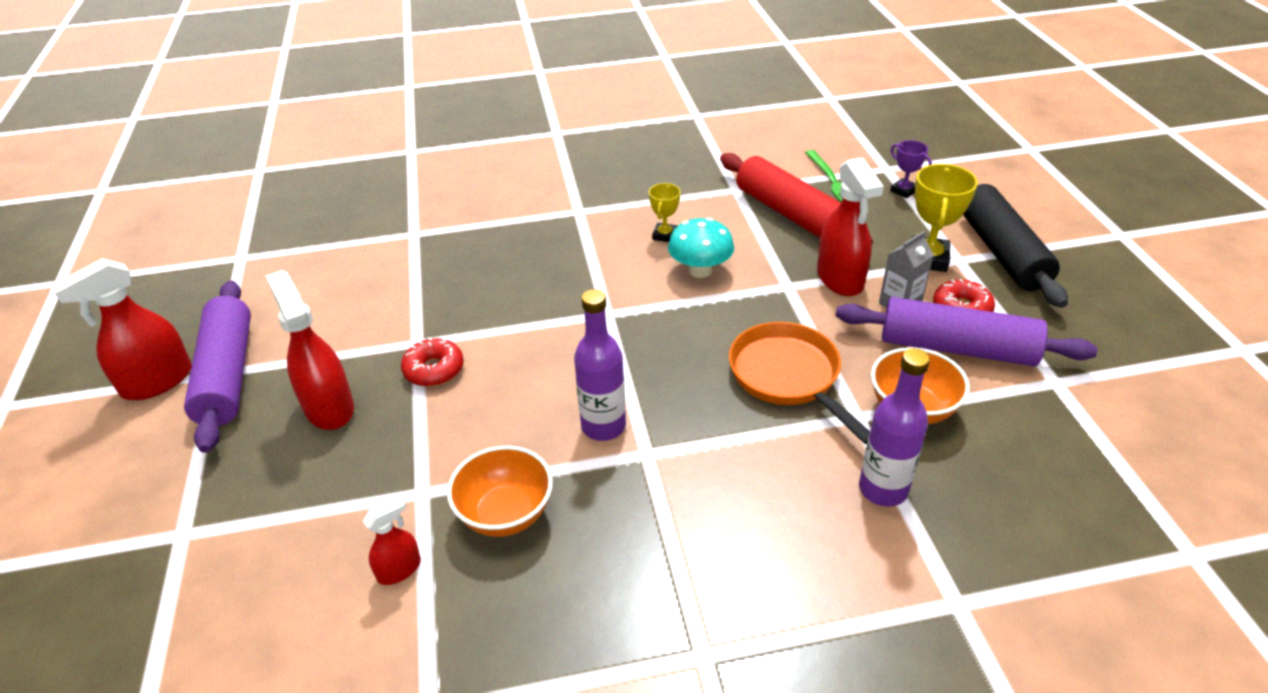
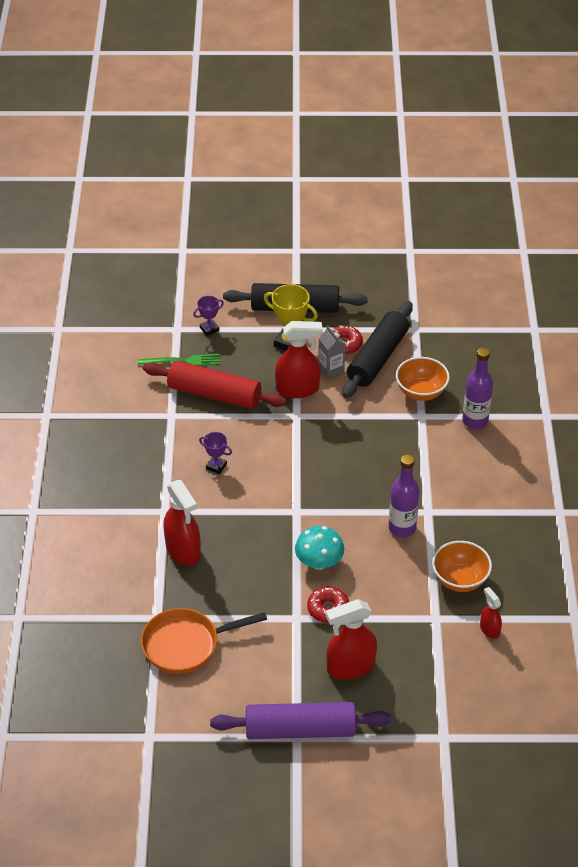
camera: 80 degrees left, 5 degrees up
red spray bottle [50,258,192,400] -> red spray bottle moved to [163,480,201,566]
yellow trophy [649,183,680,242] -> purple trophy [199,432,232,474]
turquoise mushroom [668,218,734,278] -> turquoise mushroom moved to [295,526,344,570]
red rolling pin [720,153,873,245] -> red rolling pin turned 45 degrees clockwise [143,361,287,409]
orange pan [729,322,870,444] -> orange pan moved to [141,608,267,674]
purple rolling pin [836,297,1098,366] -> black rolling pin [343,301,413,398]

